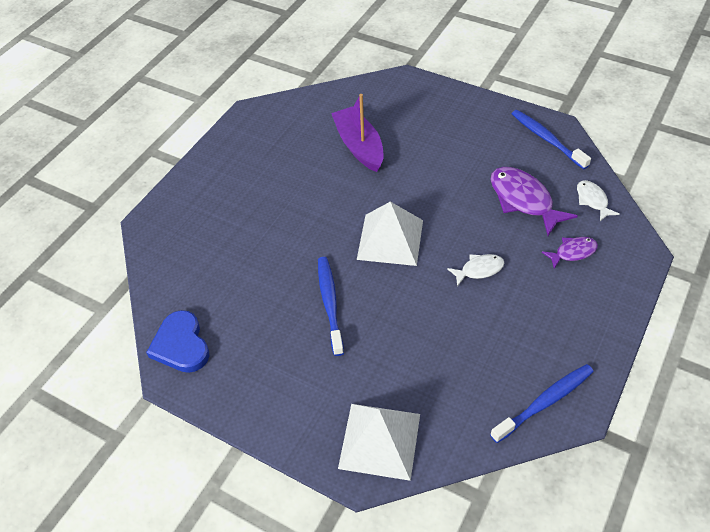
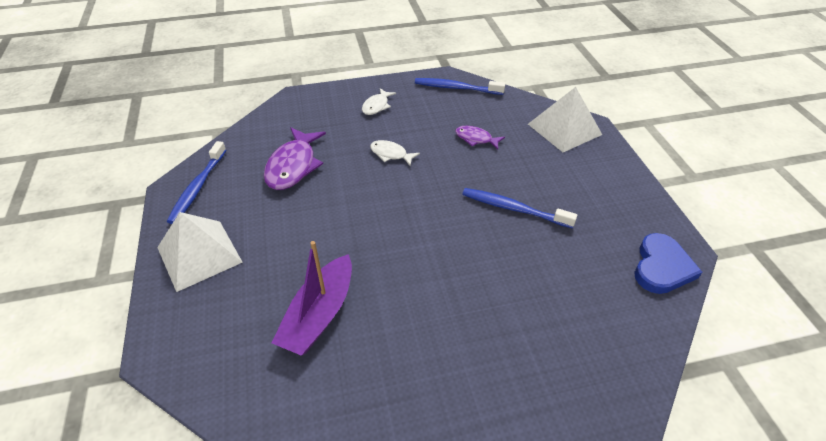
camera: 135 degrees left, 5 degrees down
blue toothbrush [318,257,344,356] -> blue toothbrush turned 75 degrees clockwise [462,188,577,228]
white pyramid [357,202,423,266] -> white pyramid moved to [157,212,243,292]
purple fish [542,237,598,269] -> purple fish moved to [455,126,505,149]
white fish [577,180,620,221] -> white fish moved to [362,88,396,115]

